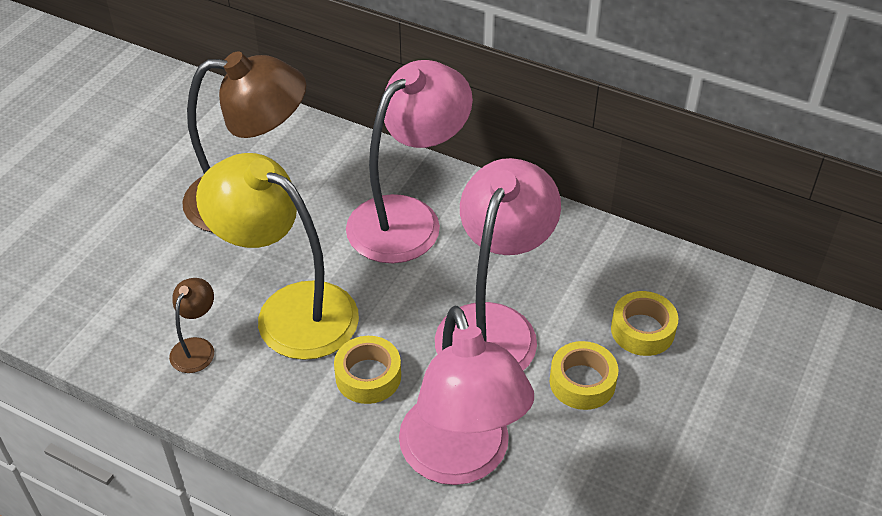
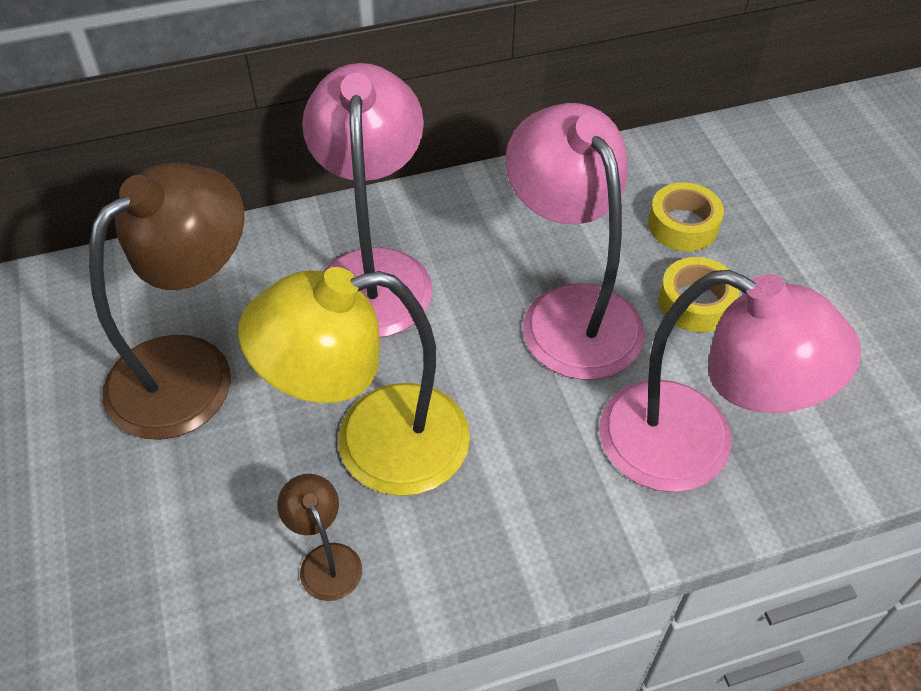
camera: 45 degrees left, 5 degrees up
yellow tape [334,336,401,404] -> none

